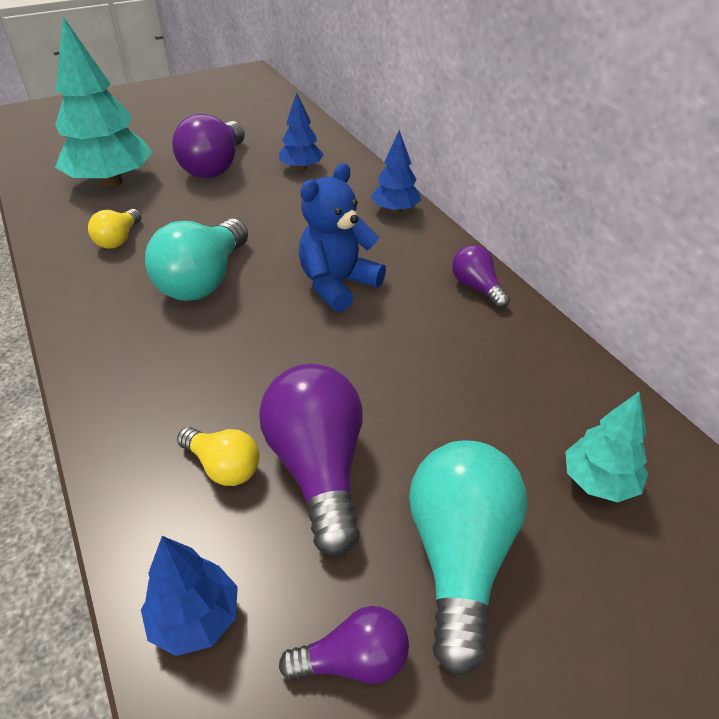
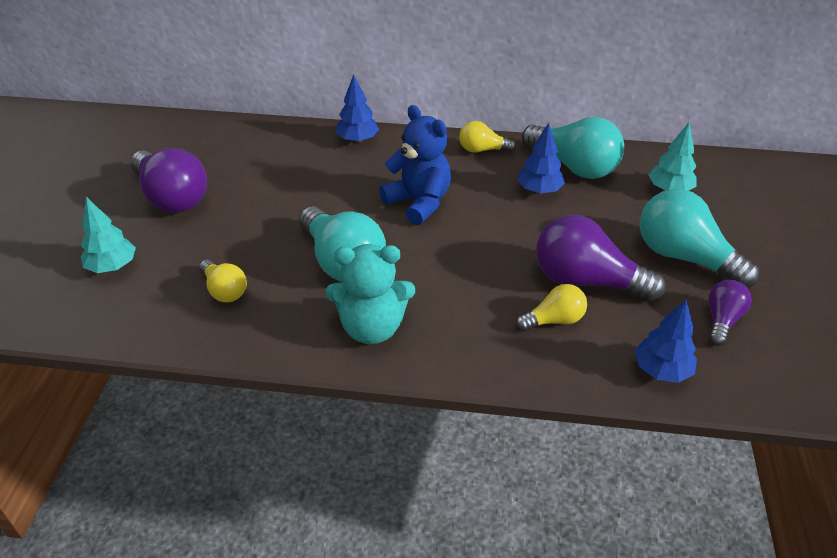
camera: 55 degrees left, 0 degrees up
turquoise tree [55,17,153,188] -> turquoise tree [81,197,136,273], size x0.51
blue tree [279,92,324,171] -> blue tree moved to [517,123,565,194]
blue teddy bear [299,163,386,312] -> blue teddy bear turned 150 degrees clockwise [379,105,451,225]
purple light bulb [452,245,510,309] -> yellow light bulb [459,121,517,153]
none -> turquoise teddy bear [326,244,415,344]
none -> turquoise light bulb [522,117,624,179]

